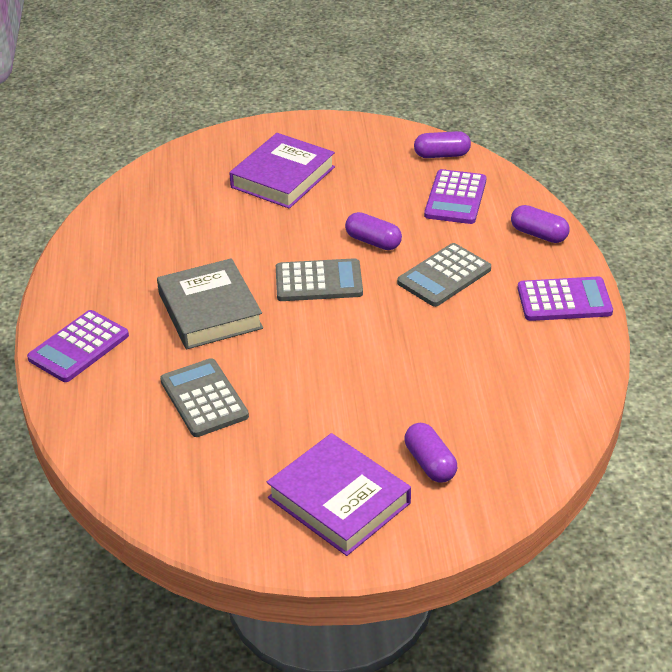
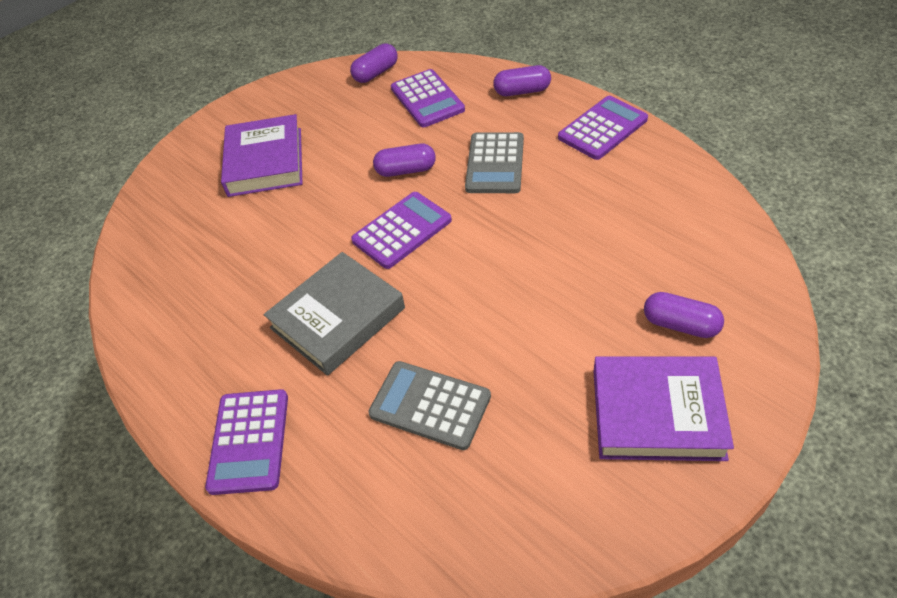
camera: 35 degrees left, 10 degrees up
grey book [157,258,263,350] -> grey book turned 75 degrees counterclockwise [264,252,405,376]
grey calculator [276,258,363,301] -> purple calculator [351,192,452,269]

